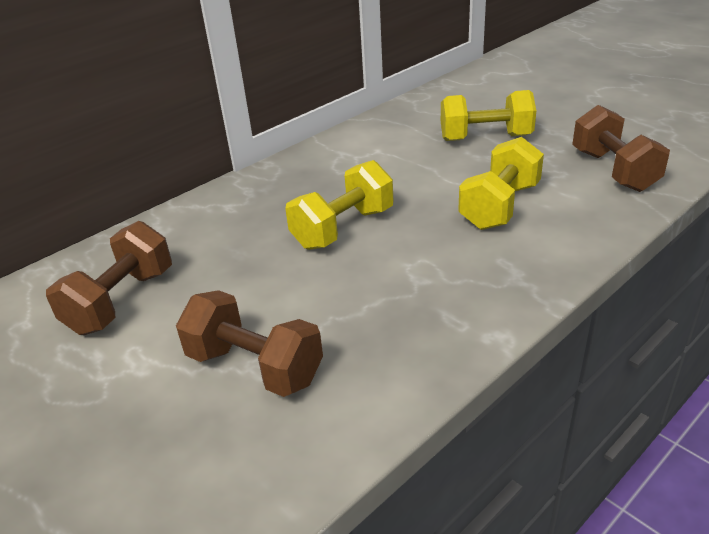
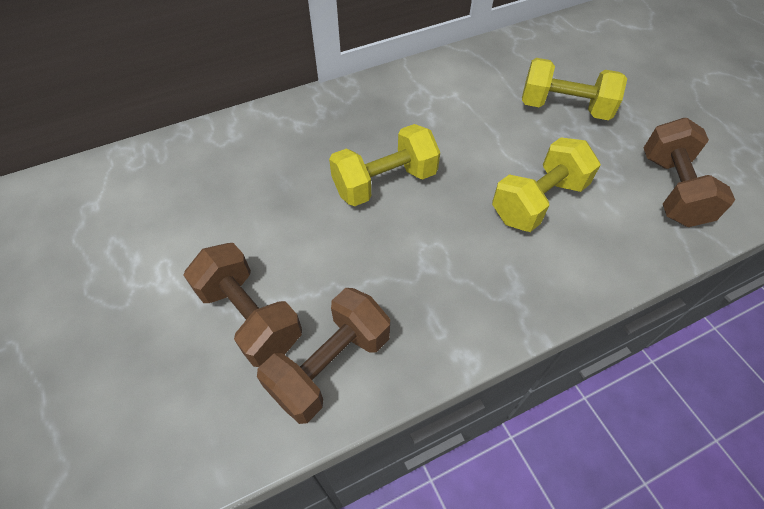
camera: 15 degrees right, 20 degrees up
brown dumbbell [46,221,172,335] -> brown dumbbell moved to [257,288,390,424]

